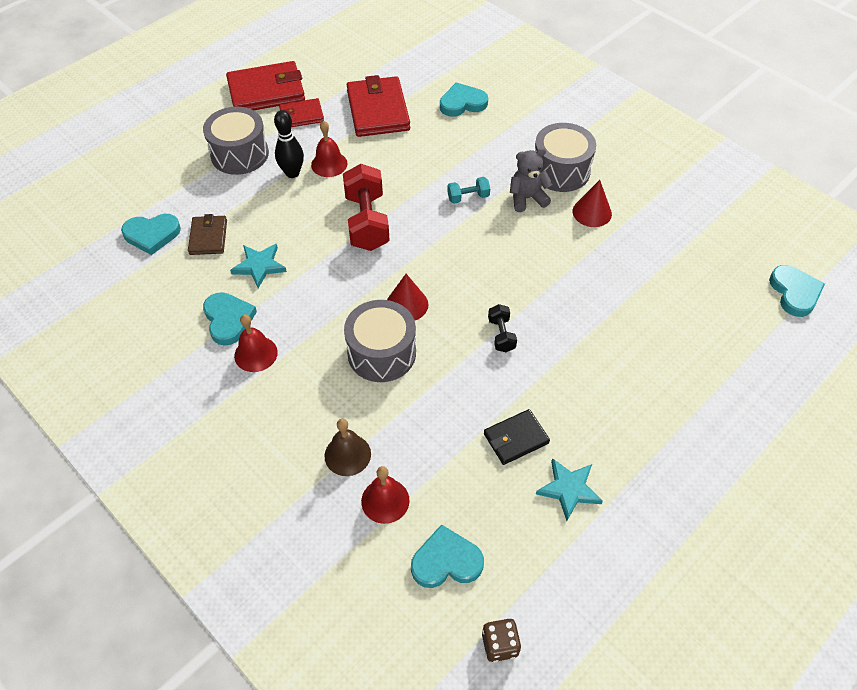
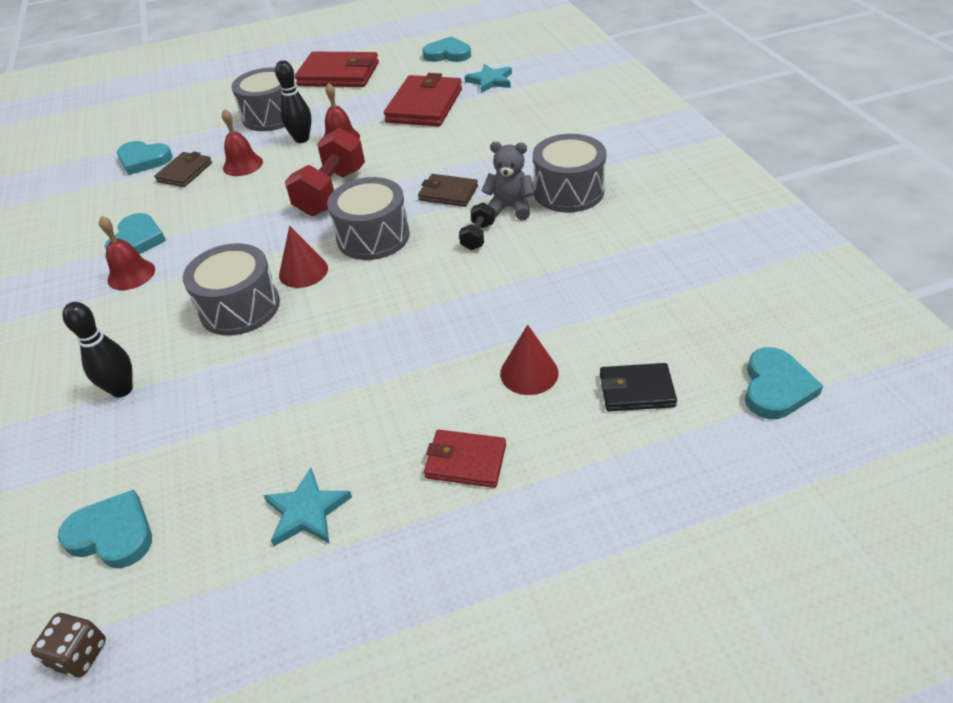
camera: 30 degrees right, 10 degrees down
turquoise star [230,244,287,288] -> turquoise star moved to [465,64,512,93]
red wallet [279,98,324,127] -> red wallet moved to [424,430,506,488]
brown bell [325,419,371,476] -> black bowling pin [62,302,133,397]
red bell [361,466,410,524] -> red bell moved to [222,109,263,176]
turquoise heart [440,82,488,117] -> turquoise heart moved to [423,36,471,62]
turquoise dumbbell [447,177,490,204] -> brown wallet [418,174,478,207]
black wallet [484,409,550,465] -> black wallet moved to [600,363,677,411]
black dumbbell [488,304,517,352] -> black dumbbell moved to [459,203,495,250]
red cone [573,180,612,227] -> red cone moved to [500,325,558,395]
none -> grey drum [327,177,410,260]

